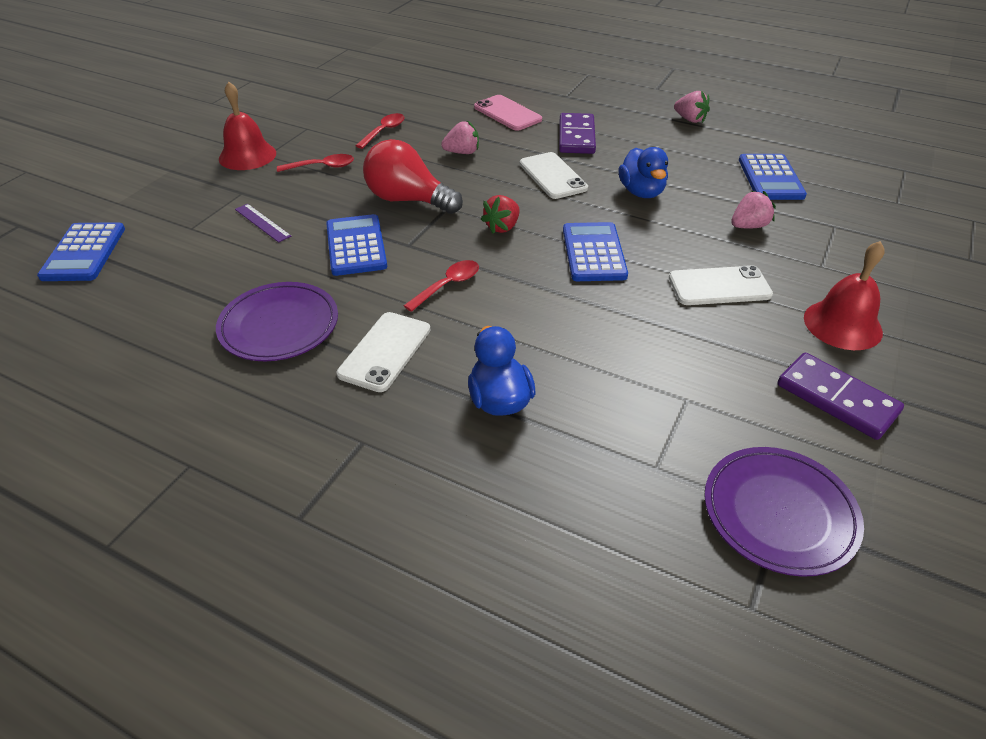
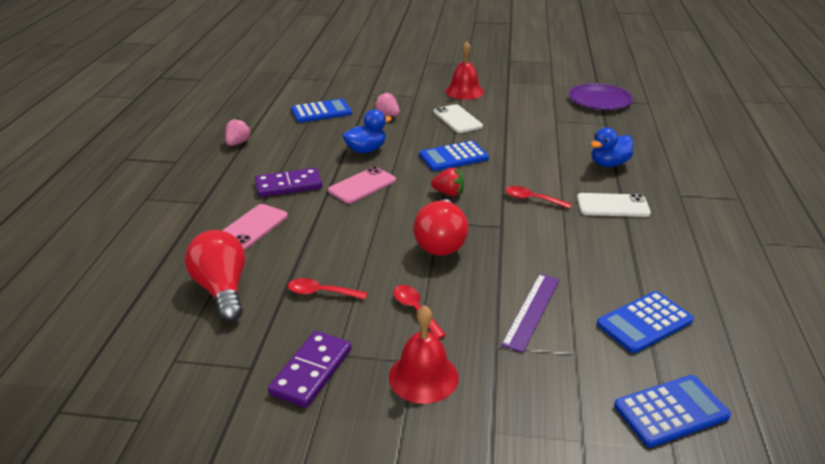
camera: 110 degrees left, 10 degrees down
purple plate [216,282,338,361] -> none
purple ruler [235,204,292,243] -> purple ruler [501,274,560,353], size x1.51
blue calculator [326,214,387,276] -> blue calculator moved to [597,291,694,353]
pink strawberry [441,121,479,154] -> none
white phone [520,152,588,199] -> pink phone [328,166,396,204]
purple domino [777,353,904,440] -> purple domino moved to [268,331,352,408]
none -> red light bulb [185,230,245,322]

